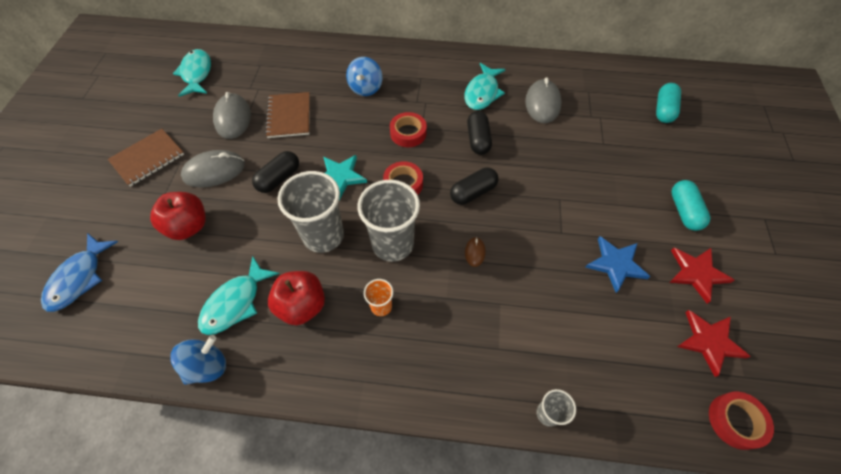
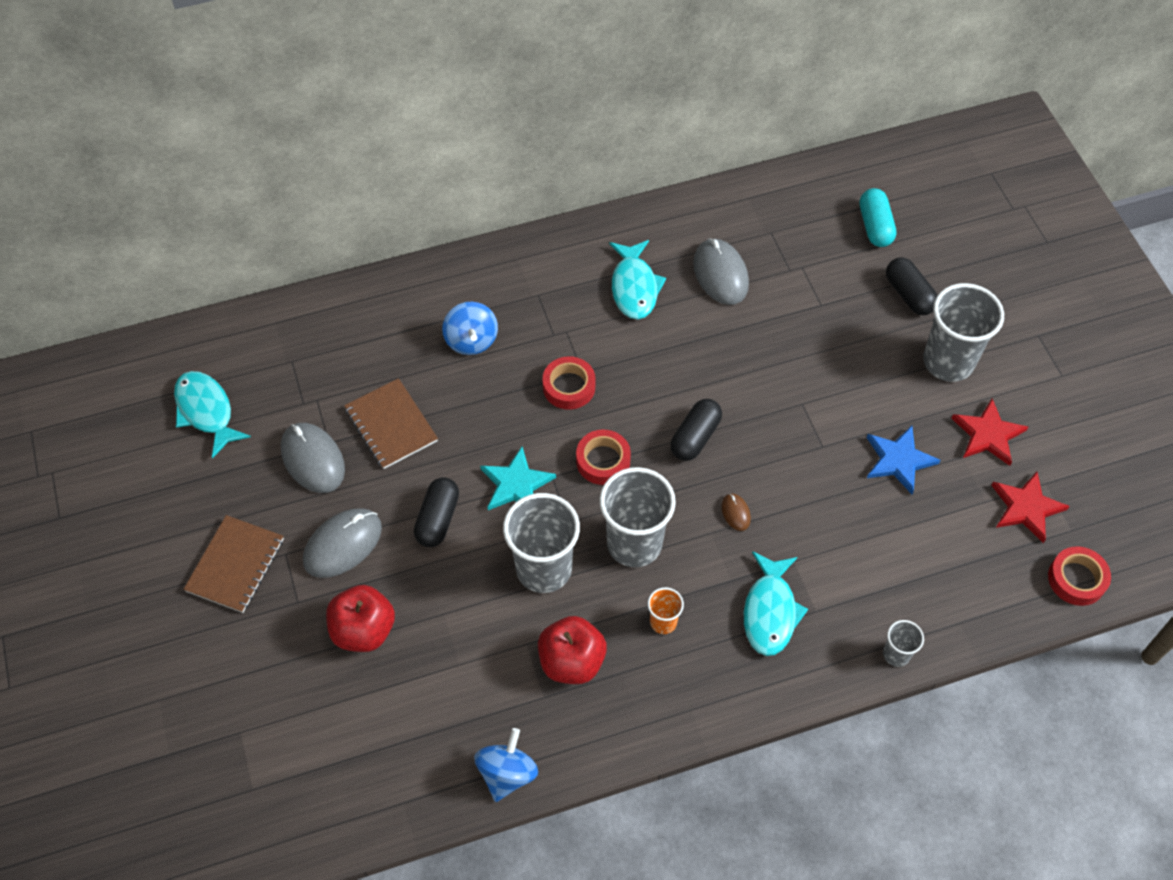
camera: 25 degrees left, 0 degrees up
blue fish [41,233,118,312] -> none
turquoise fish [198,256,279,335] -> turquoise fish moved to [744,551,808,656]
black capsule [467,111,492,155] -> black capsule moved to [886,258,938,315]
turquoise capsule [671,180,711,231] -> grey cup [923,283,1004,382]

